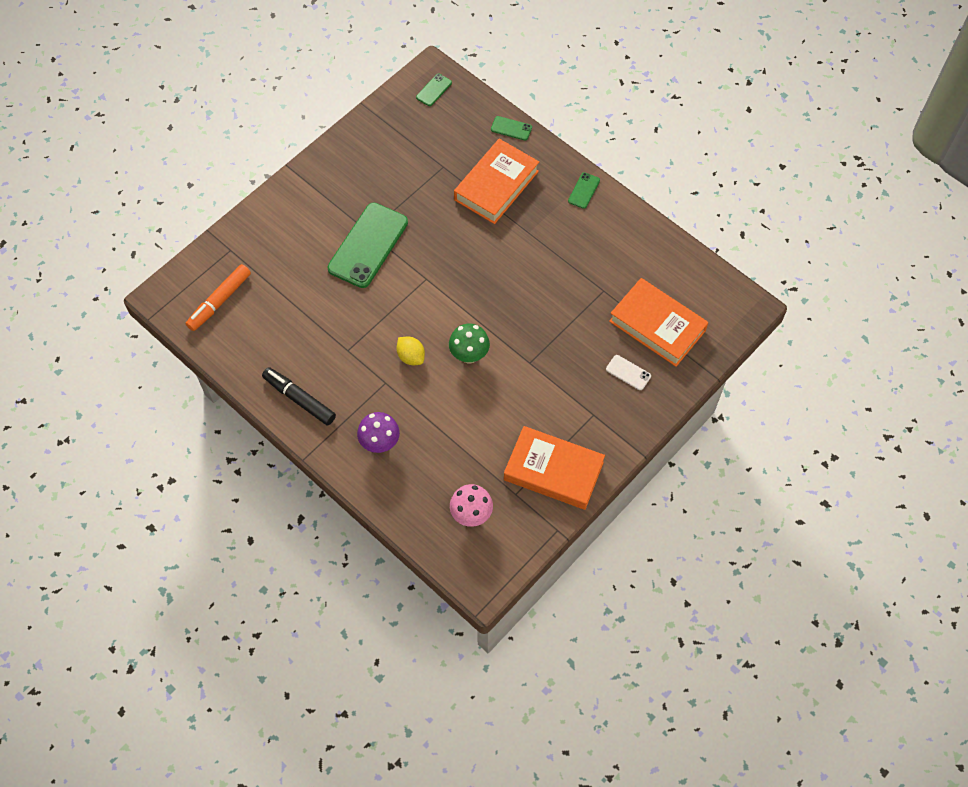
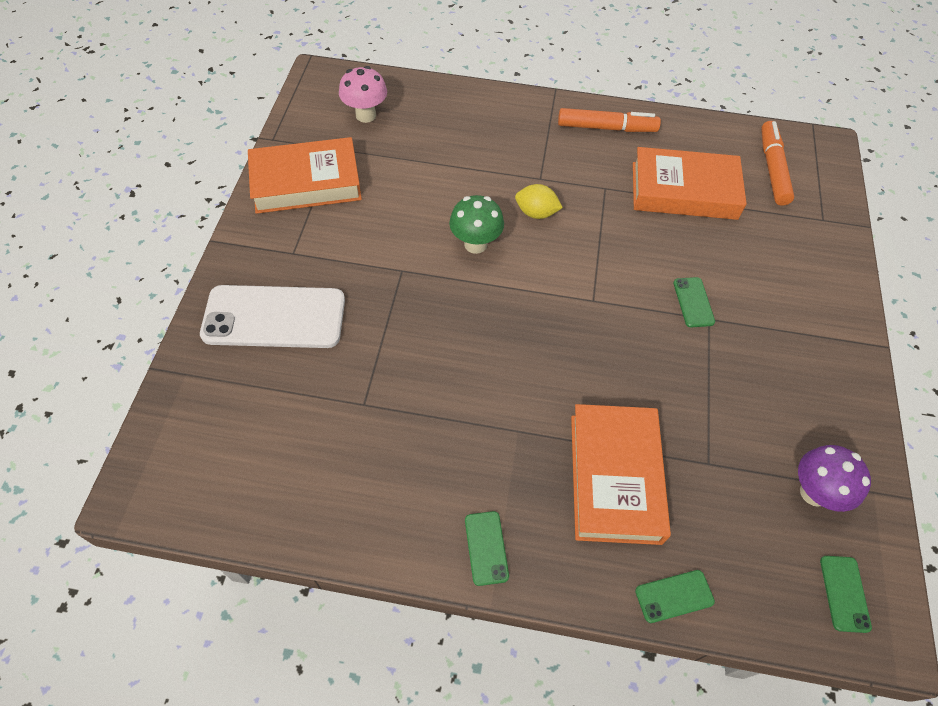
camera: 145 degrees right, 5 degrees down
black marker [262,367,336,425] -> orange marker [558,108,661,132]
green phone [327,203,408,288] -> green phone [673,277,715,328], size x0.44
purple mushroom [357,412,400,453] -> purple mushroom moved to [798,445,871,512]
white phone [606,355,651,390] -> white phone [200,285,345,348], size x2.27
orange book [609,278,708,367] -> orange book moved to [633,147,747,220]

